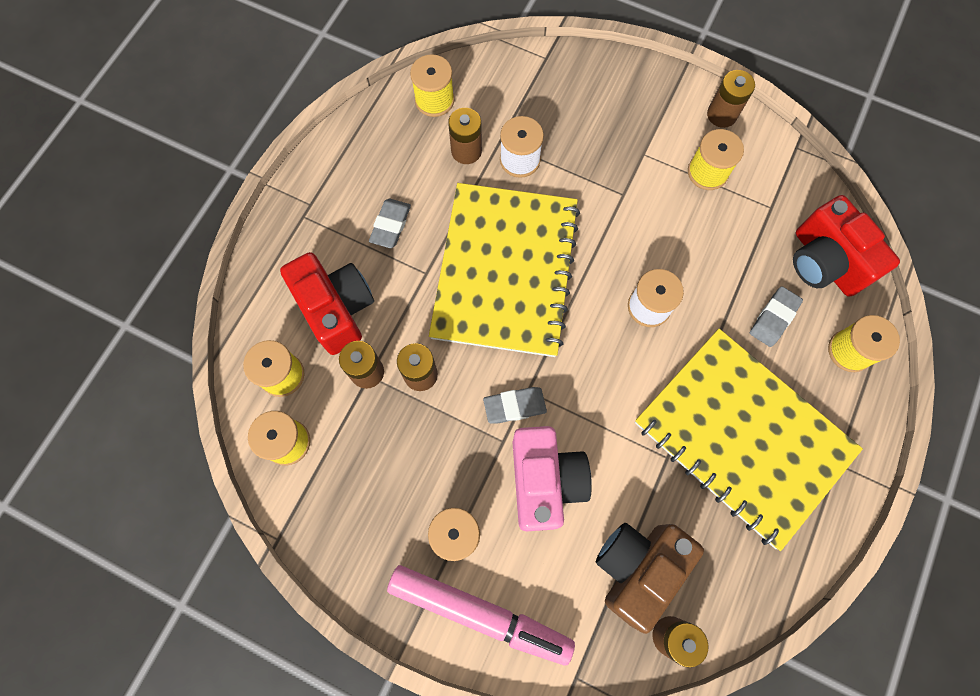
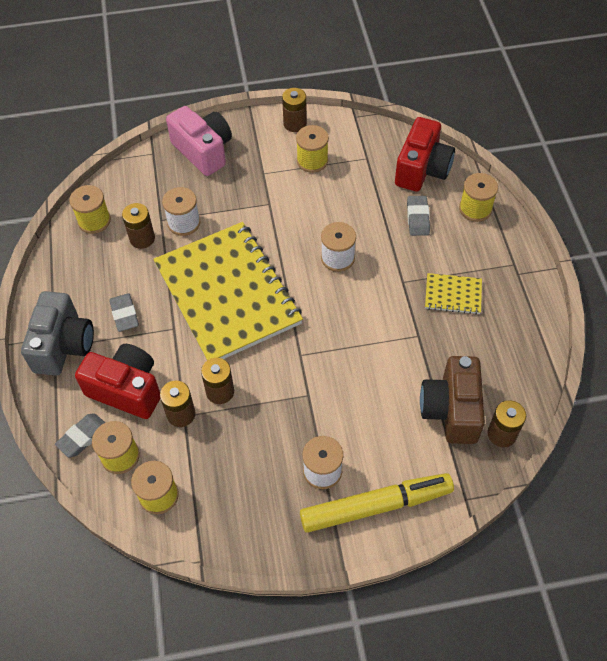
camera: 35 degrees left, 15 degrees down
pink marker [387,565,575,665] -> yellow marker [300,473,454,533]
grey eraser [483,387,547,424] -> grey eraser moved to [55,413,105,458]
pink camera [512,426,591,531] -> pink camera moved to [166,106,232,176]
yellow notebook [635,329,863,551] -> yellow notebook [425,273,482,314], size x0.40
red camera [793,195,900,297] -> red camera turned 90 degrees counterclockwise [395,117,455,192]
none -> grey camera [21,291,94,376]

